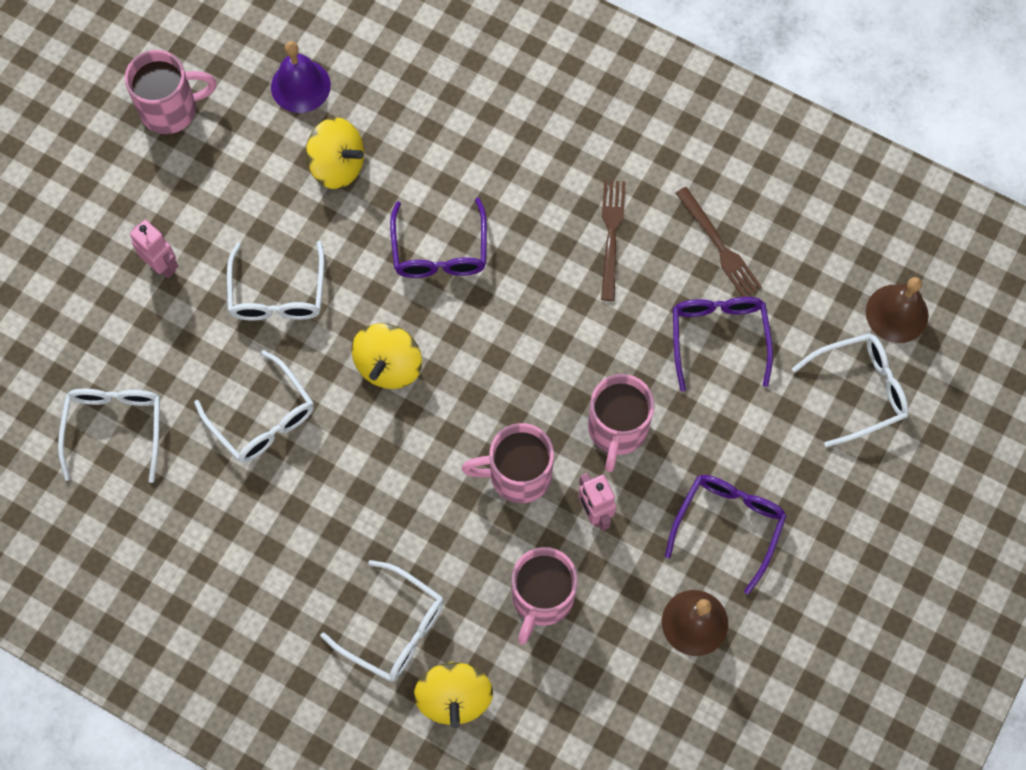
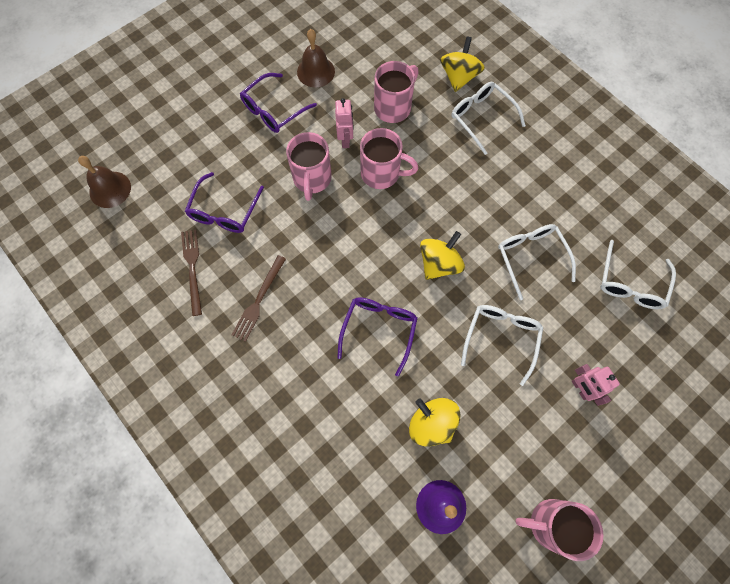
camera: 160 degrees left, 0 degrees up
pink mug [588,374,655,472] -> pink mug turned 150 degrees clockwise [286,132,332,201]
white glasses [792,333,909,448] -> none

